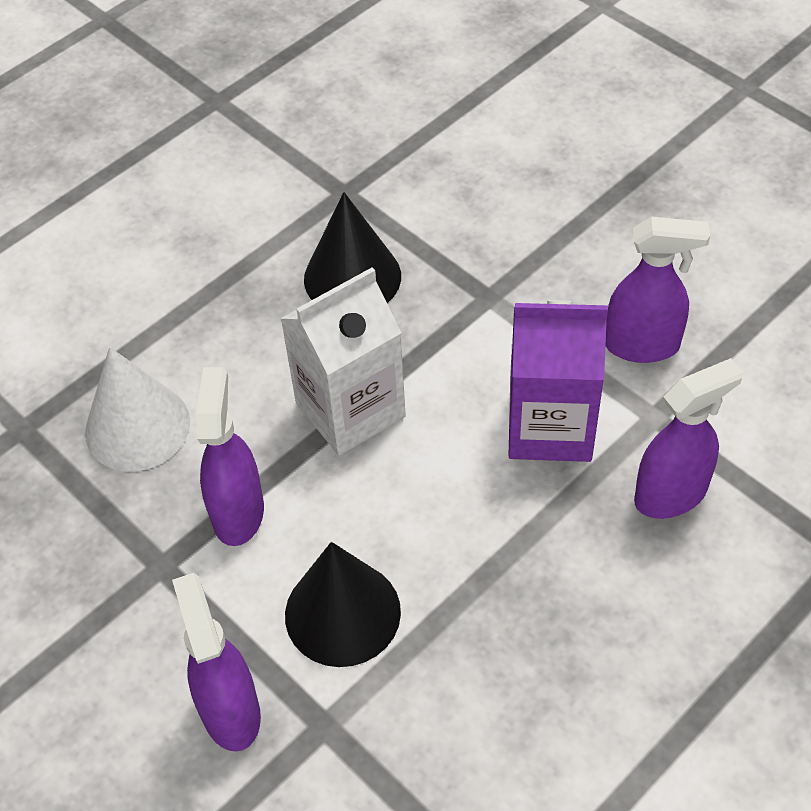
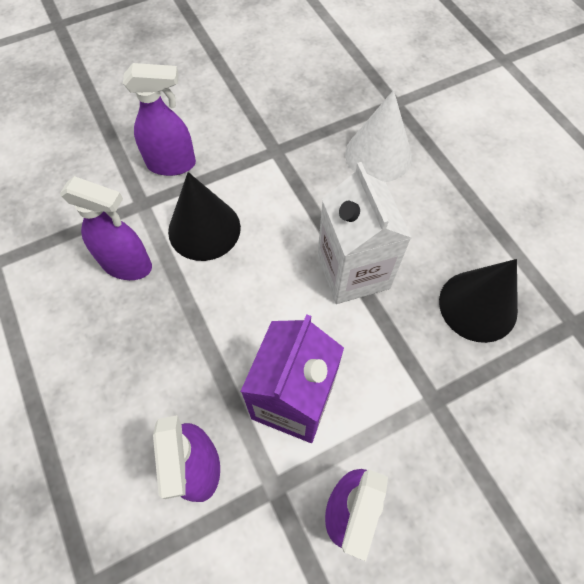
camera: 105 degrees right, 10 degrees up
purple spray bottle [196,367,264,546] -> purple spray bottle moved to [60,176,152,280]

